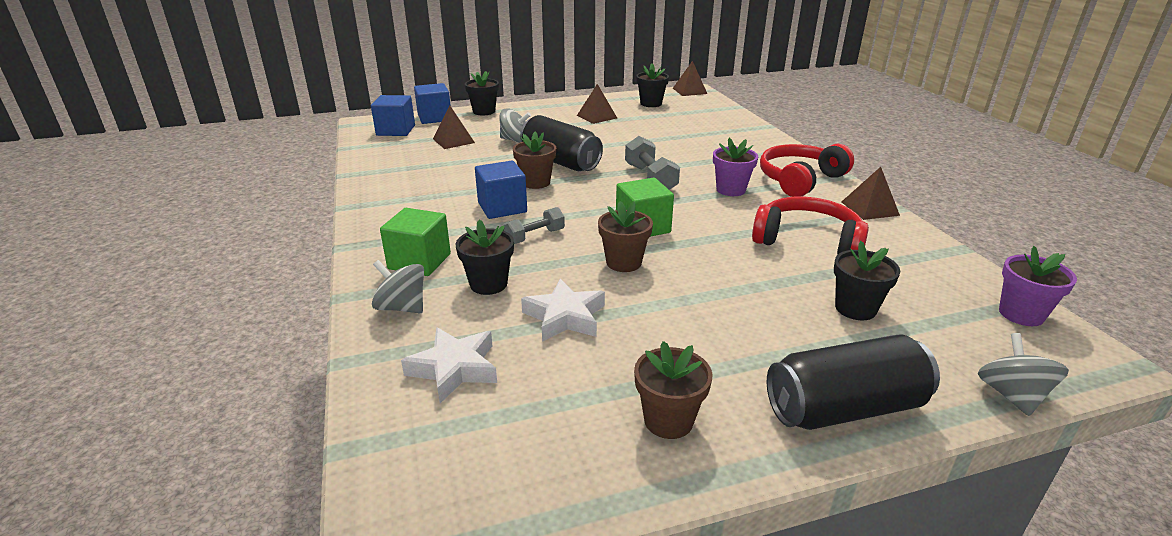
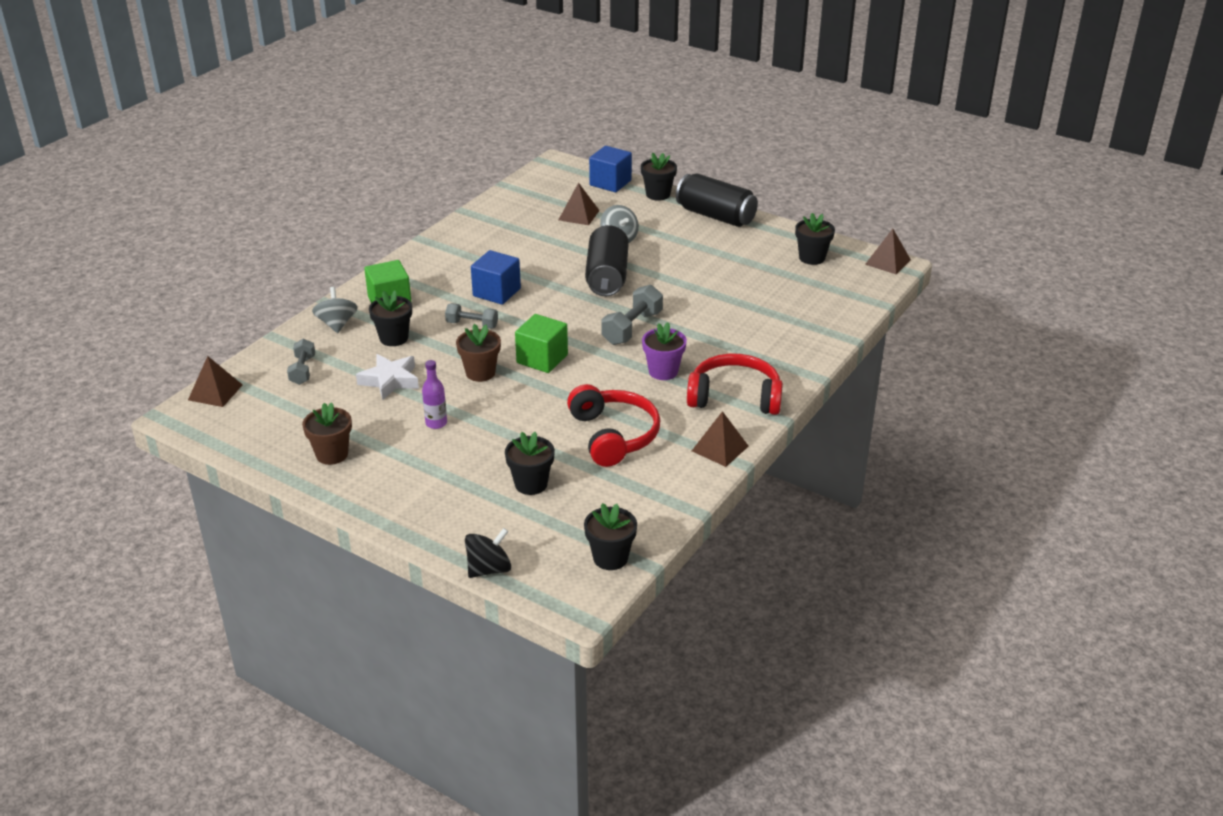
camera: 50 degrees right, 5 degrees up
blue cube [371,95,415,136] -> none
white star [401,327,497,403] -> grey dumbbell [287,339,315,385]
brown flower pot [513,132,556,189] -> none
brown pyramid [577,84,617,124] -> brown pyramid moved to [188,356,243,407]
black can [767,334,940,430] -> black can moved to [676,174,758,227]
grey spinning top [977,333,1069,416] -> black spinning top [465,528,511,578]
purple flower pot [999,246,1077,326] -> black flower pot [584,503,637,570]
none -> purple bottle [422,360,447,429]

